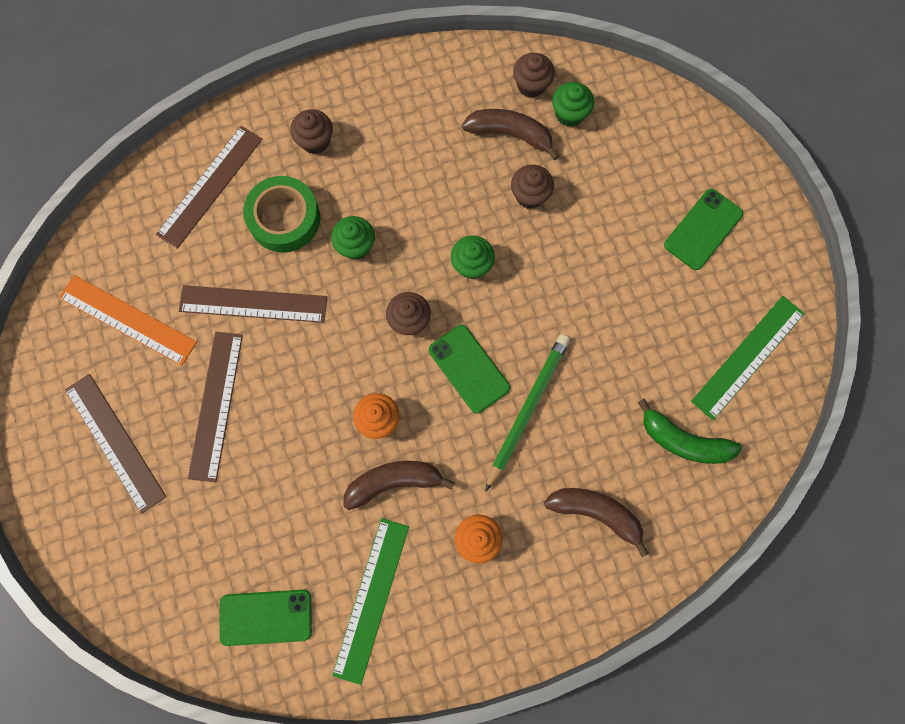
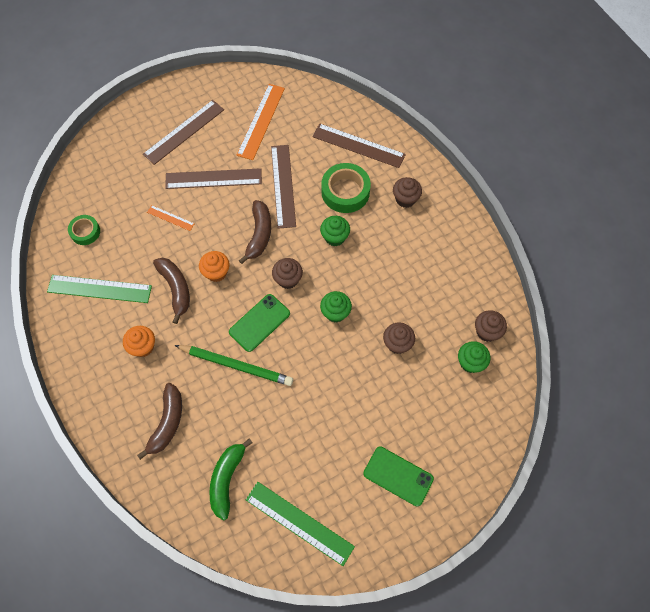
camera: 80 degrees right, 10 degrees down
green phone [220,590,312,646] -> green tape [68,215,100,245]
brown banana [462,109,559,160] -> brown banana moved to [239,200,271,264]
none -> orange ruler [147,205,195,231]

